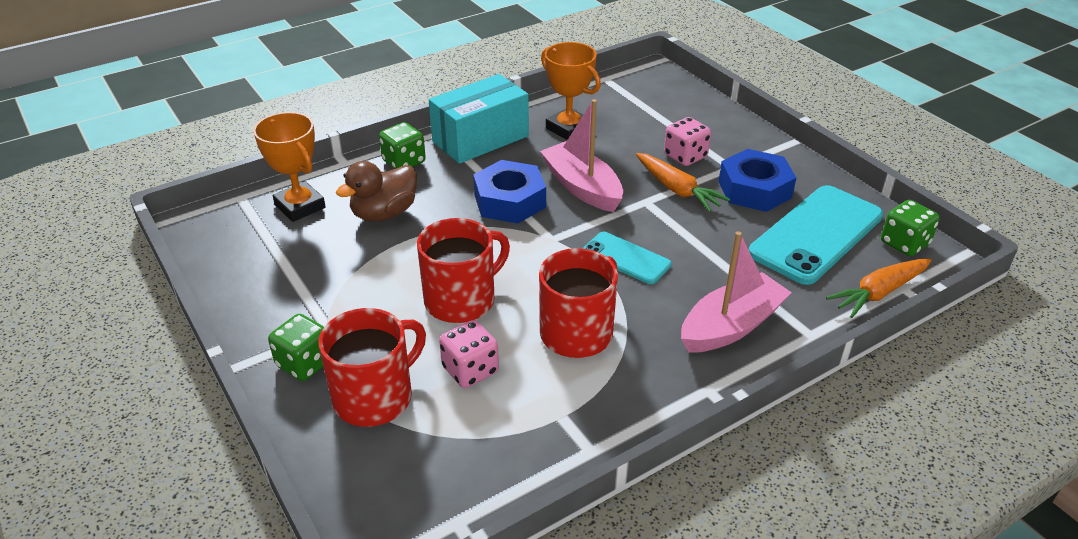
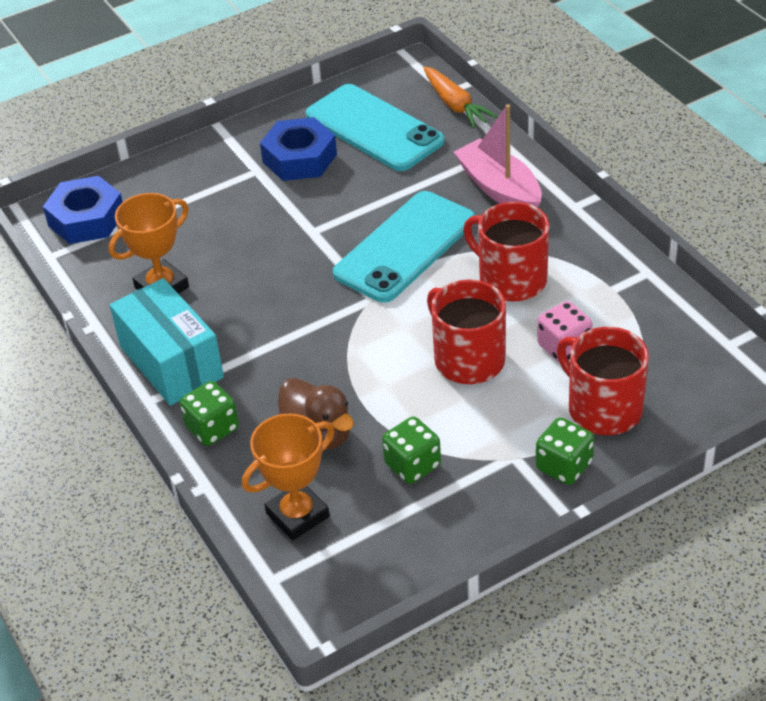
camera: 85 degrees left, 5 degrees up
blue nut [473,160,546,223] -> blue nut moved to [43,176,123,244]
pink boat [540,99,623,212] -> none
turquoise phone [583,232,672,284] -> turquoise phone [333,191,475,303], size x1.85
orange carrot [636,153,730,212] -> none
pink dice [664,117,711,166] -> none
green dice [881,200,940,256] -> green dice moved to [382,417,441,484]

